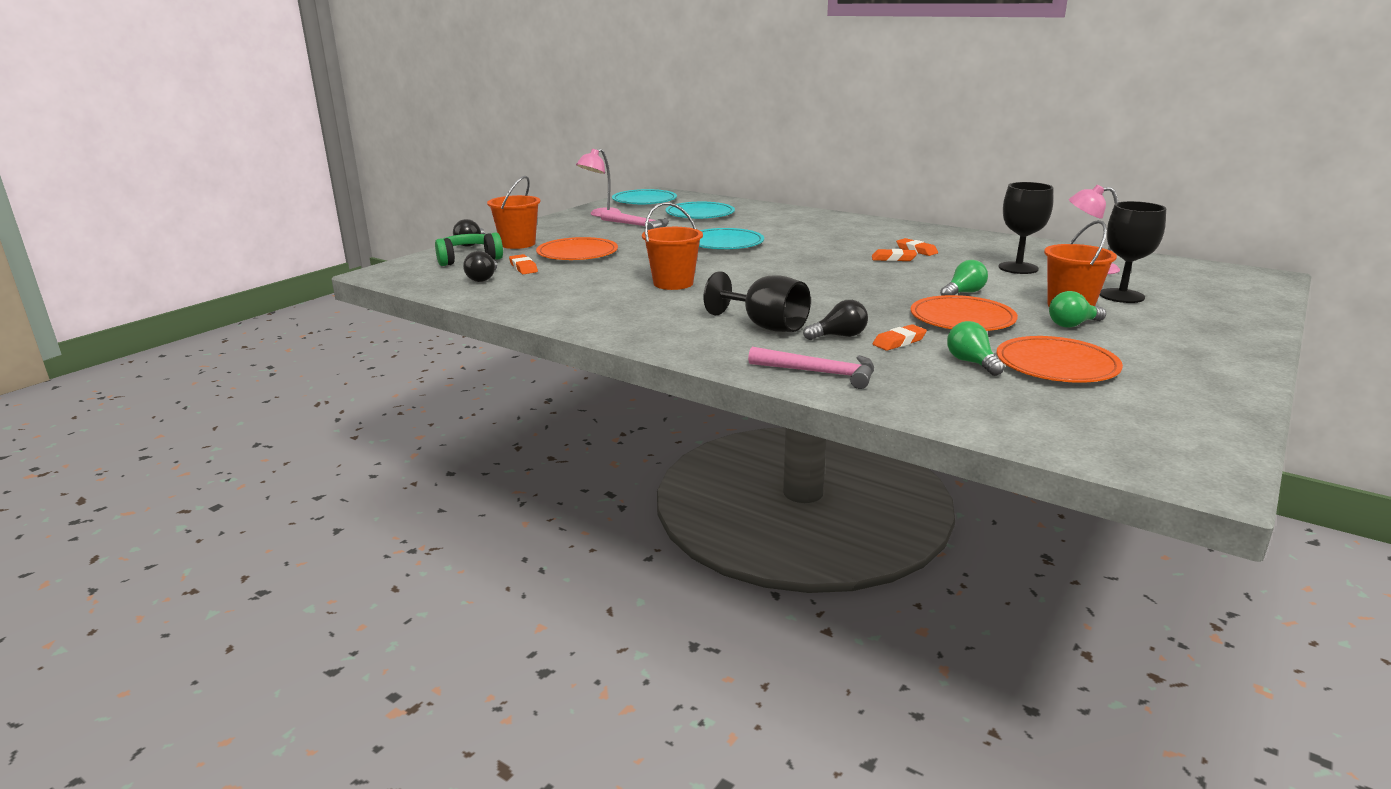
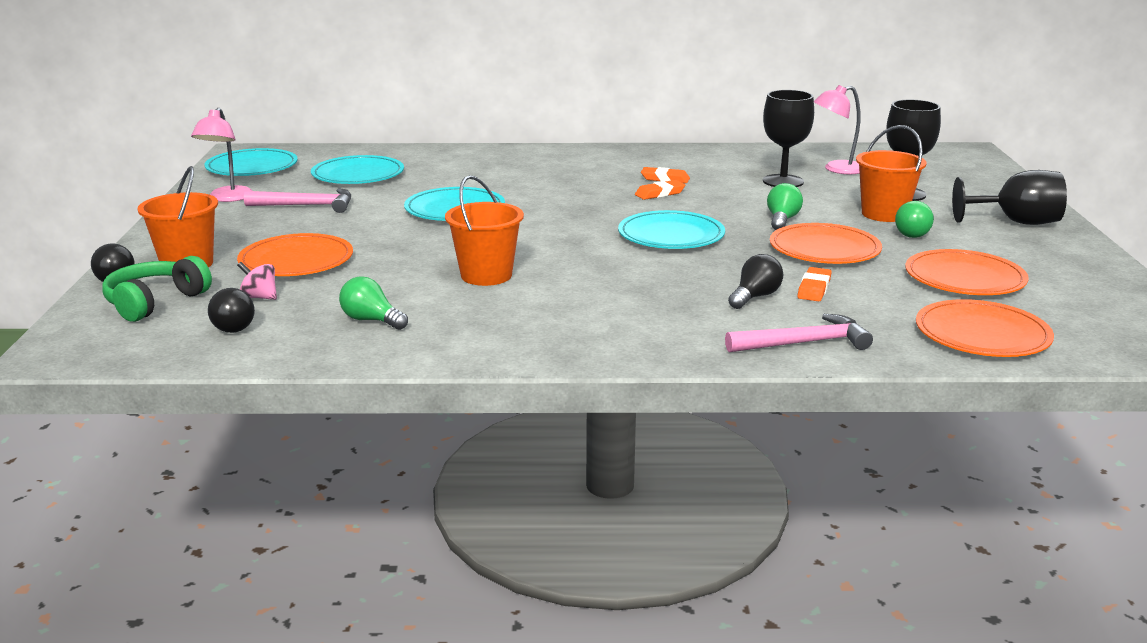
camera: 35 degrees left, 0 degrees up
orange eraser [509,254,538,274] -> pink spinning top [237,262,277,300]
black goblet [703,271,811,332] -> black goblet moved to [952,170,1067,225]
green light bulb [947,321,1005,376] -> green light bulb moved to [339,276,408,330]
none -> turquoise plate [618,210,725,249]
none -> orange plate [916,299,1054,357]

